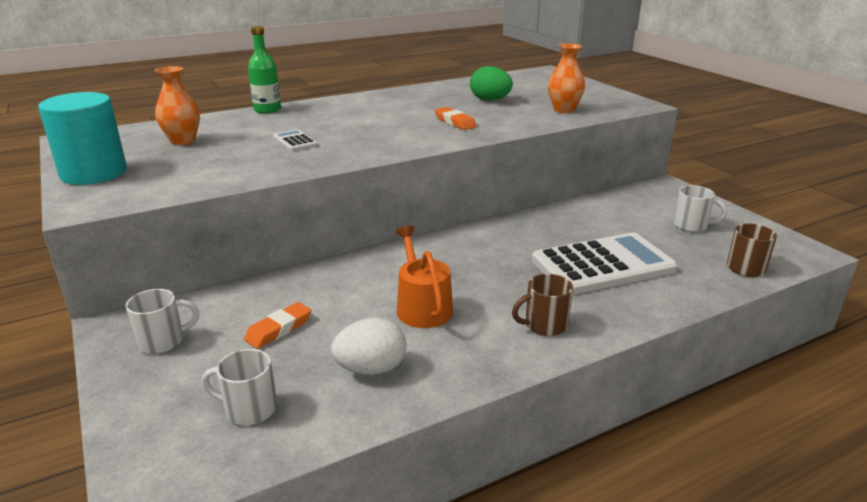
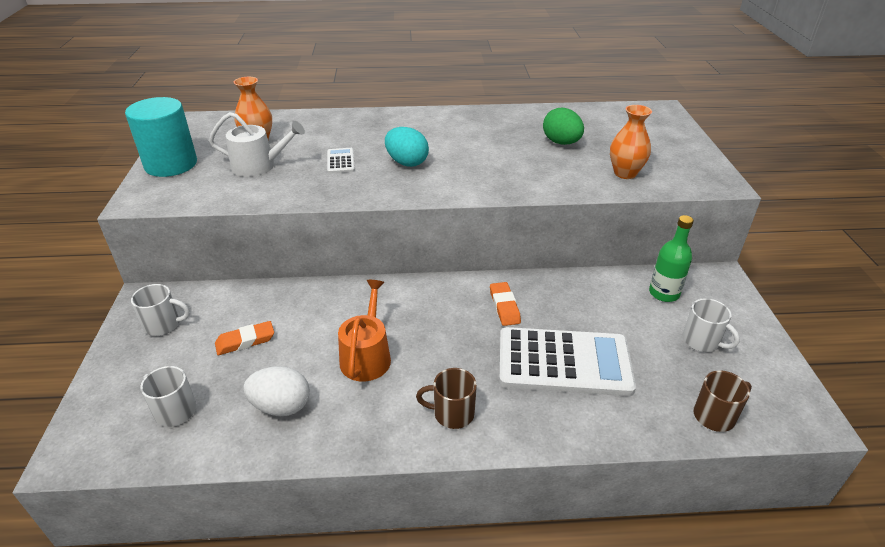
camera: 25 degrees right, 10 degrees up
green bottle [248,26,281,114] -> green bottle moved to [649,215,694,302]
orange eraser [435,107,477,130] -> orange eraser moved to [490,282,521,326]
none -> white watering can [209,112,305,177]
none -> turquoise egg [385,127,429,167]

